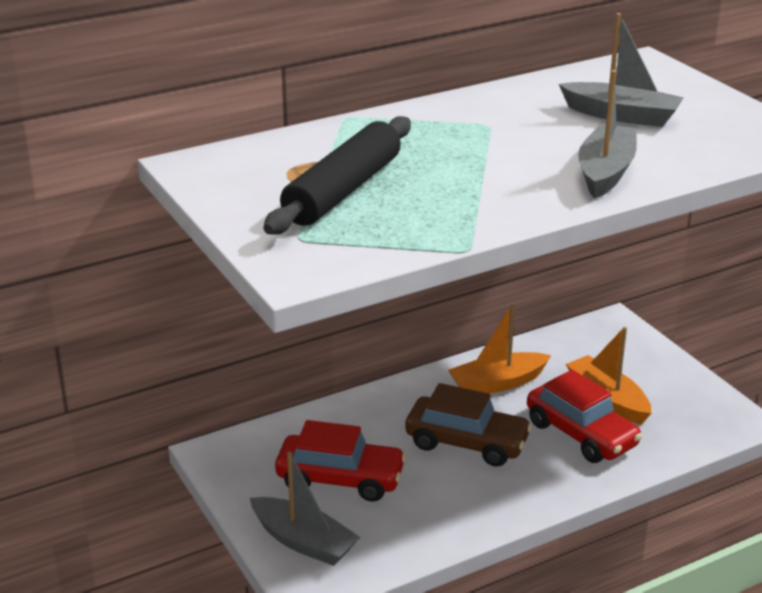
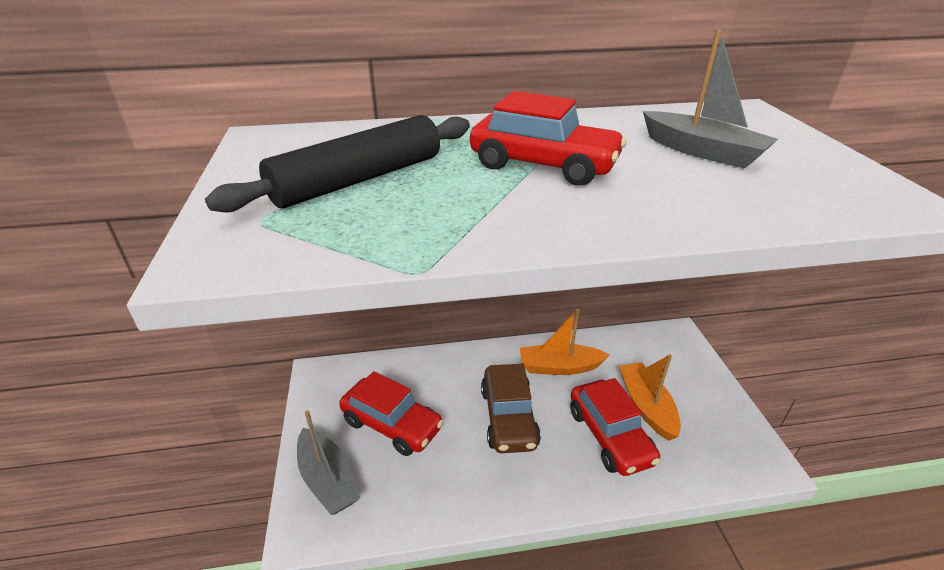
camera: 20 degrees right, 5 degrees up
brown car [405,383,532,467] -> brown car turned 45 degrees clockwise [481,364,541,453]
grey boat [578,70,637,199] -> none
none -> red car [470,91,627,186]

